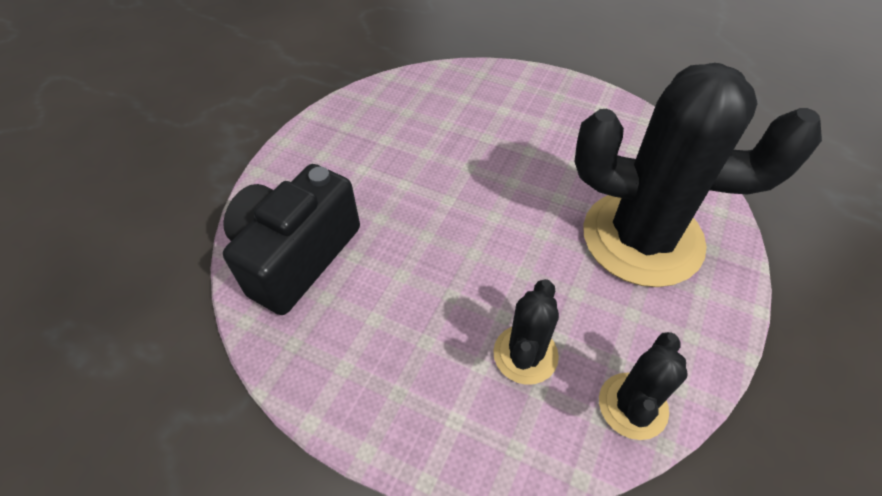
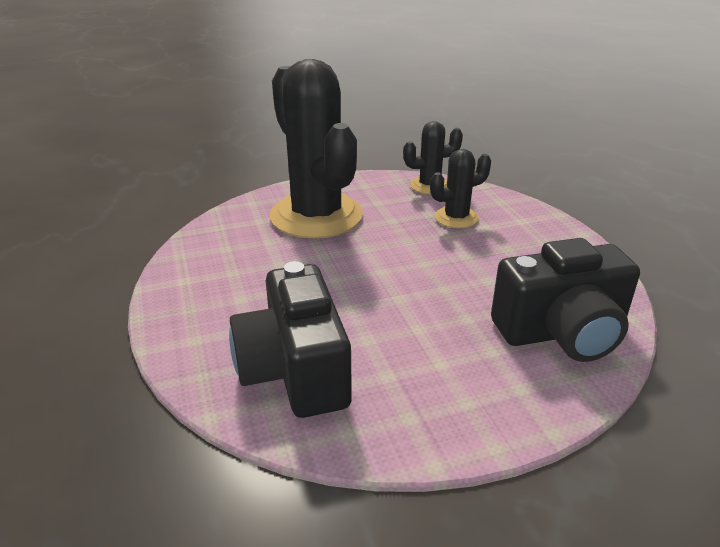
camera: 135 degrees left, 20 degrees down
none -> black camera [229,261,352,418]

